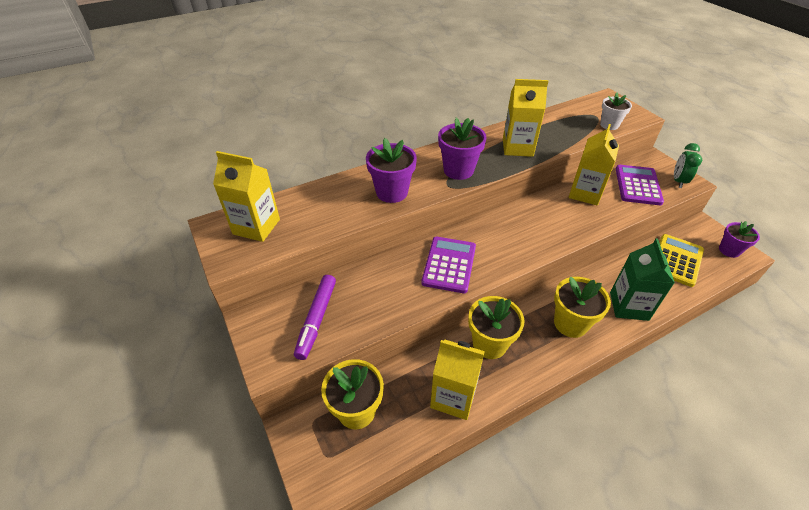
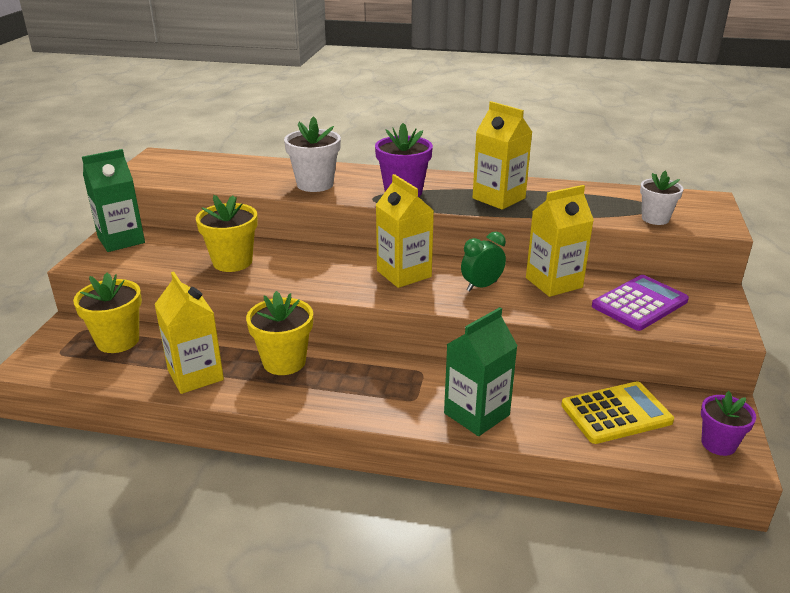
camera: 40 degrees right, 15 degrees down
yellow carton [213,151,280,242] -> yellow carton moved to [376,174,434,288]
purple marker [294,275,336,360] -> none
purple flower pot [366,138,417,203] -> white flower pot [284,116,341,192]
purple calculator [421,237,476,293] -> none
yellow flower pot [554,277,611,338] -> yellow flower pot moved to [196,195,258,272]
green clock [674,143,702,188] -> green clock moved to [461,231,506,292]
none -> green carton [82,149,145,252]

